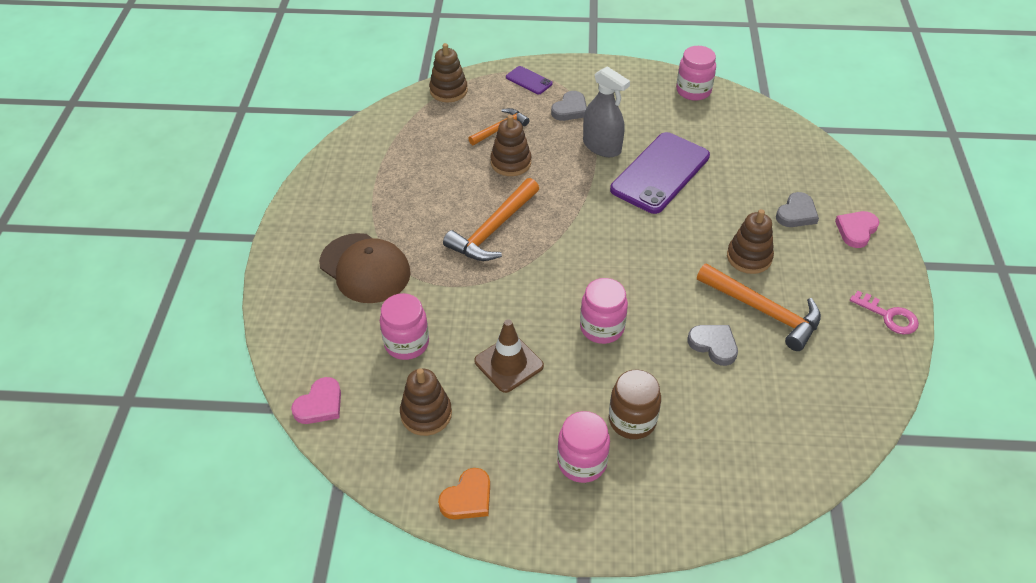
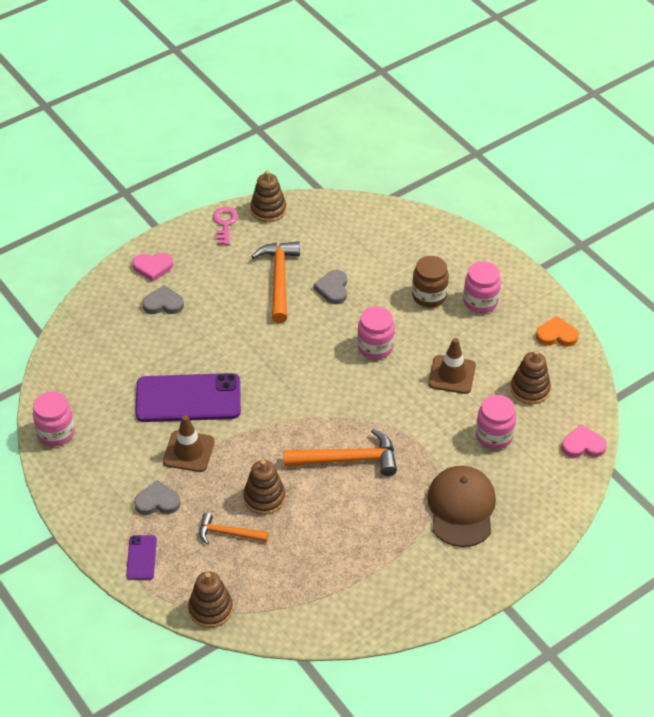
camera: 130 degrees left, 0 degrees up
grey spray bottle [583,66,630,157] -> brown traffic cone [163,415,215,472]
brown stacking toy [727,209,774,274] -> brown stacking toy moved to [250,170,286,222]

